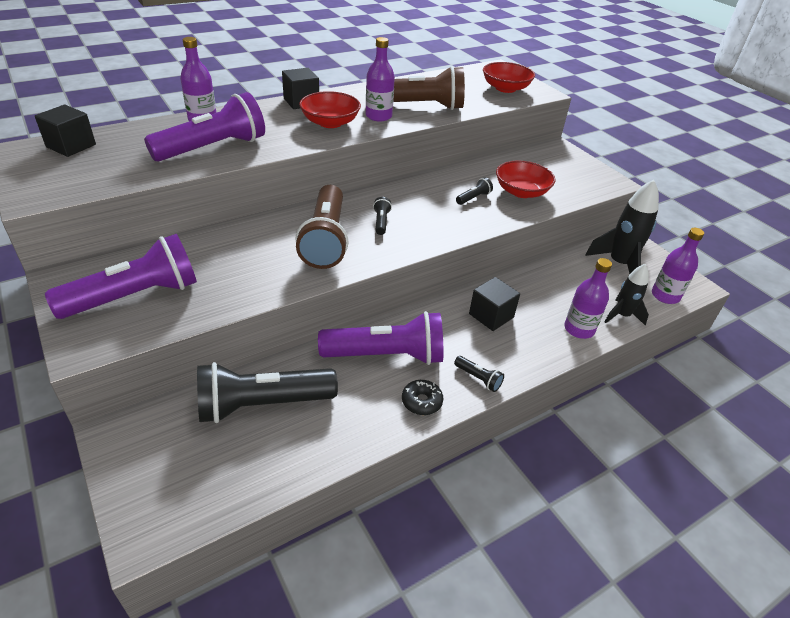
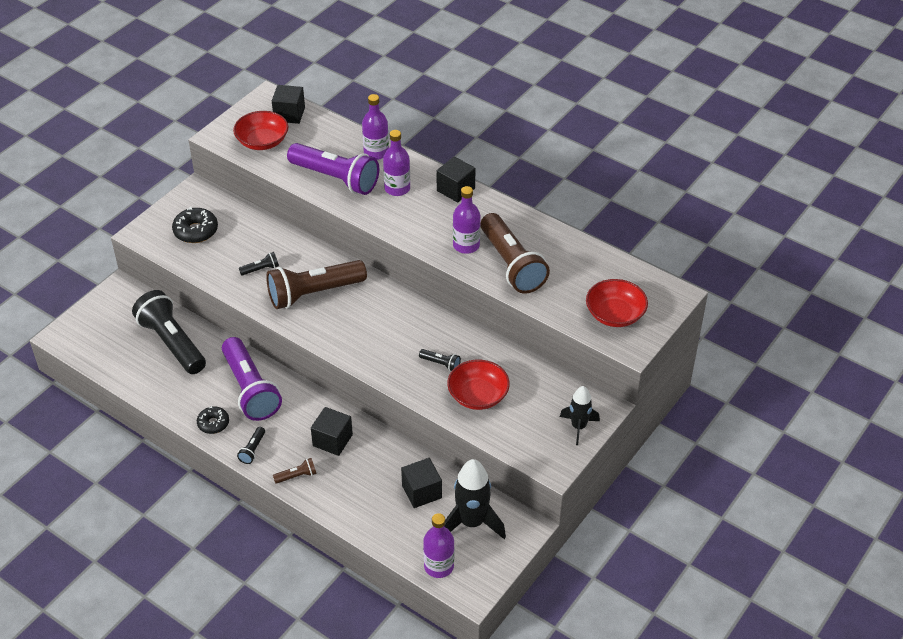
camera: 70 degrees right, 5 degrees up
purple flashlight [45,234,197,319] -> black donut [172,207,218,243]
red bowl [299,91,361,128] -> red bowl moved to [233,111,288,150]
black flashlight [373,197,392,235] -> black flashlight moved to [239,252,279,276]
purple bottle [564,258,612,339] -> purple bottle moved to [383,130,410,196]
black rocket [605,264,649,326] -> black rocket moved to [560,386,600,445]
none -> brown flashlight [273,458,317,484]
none -> black cube [401,458,442,508]

